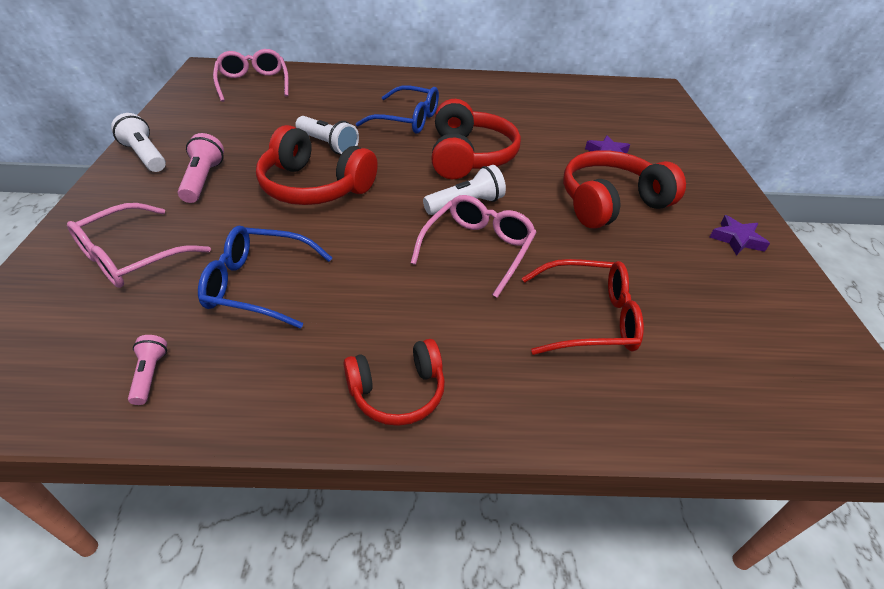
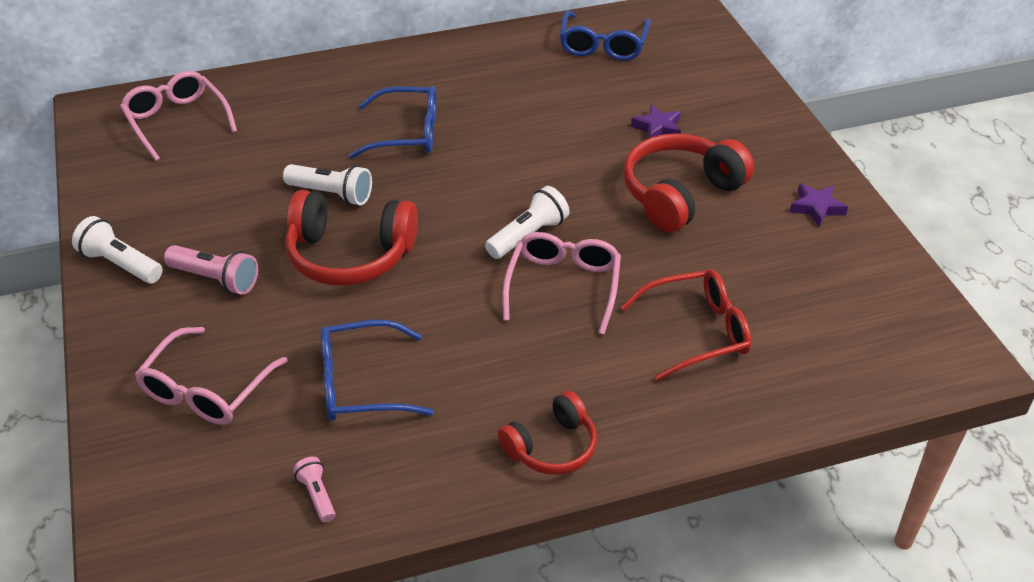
camera: 15 degrees left, 0 degrees up
pink flashlight [178,133,224,203] -> pink flashlight turned 135 degrees clockwise [164,245,258,295]
red headphones [431,99,521,179] -> none
none -> blue glasses [559,11,650,61]

